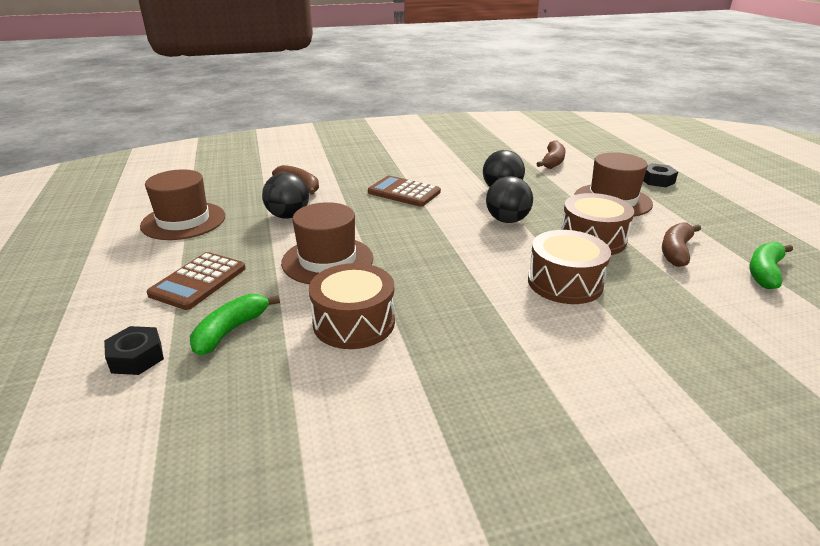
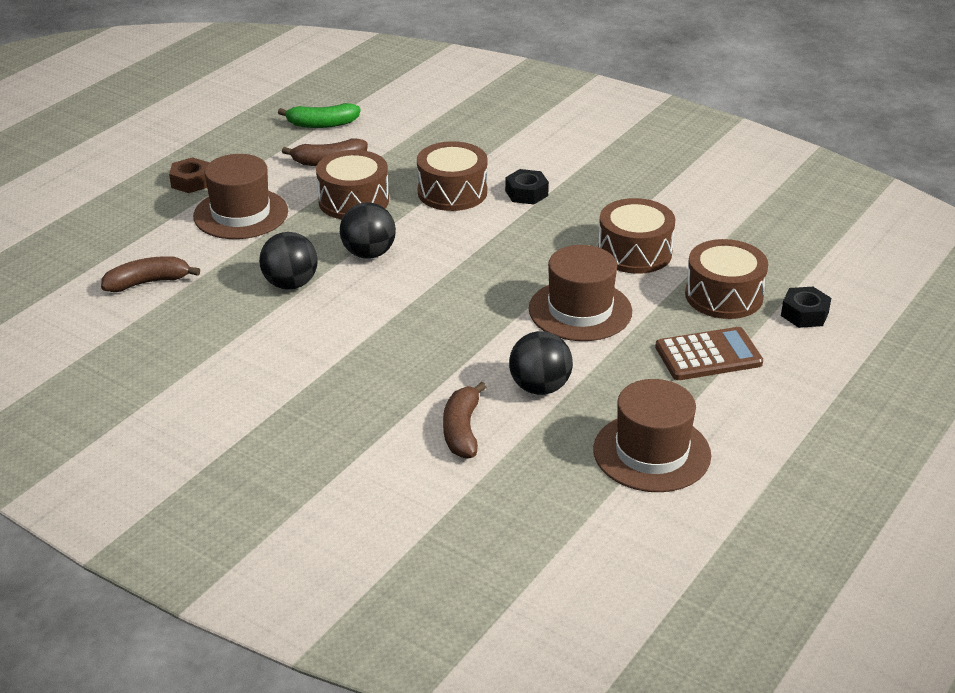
camera: 130 degrees left, 5 degrees up
green banana [190,294,280,355] -> brown drum [685,239,768,319]
brown calculator [368,176,441,207] -> none
black nut [643,163,678,187] -> black nut moved to [505,169,549,204]
none -> brown nut [169,157,210,193]

